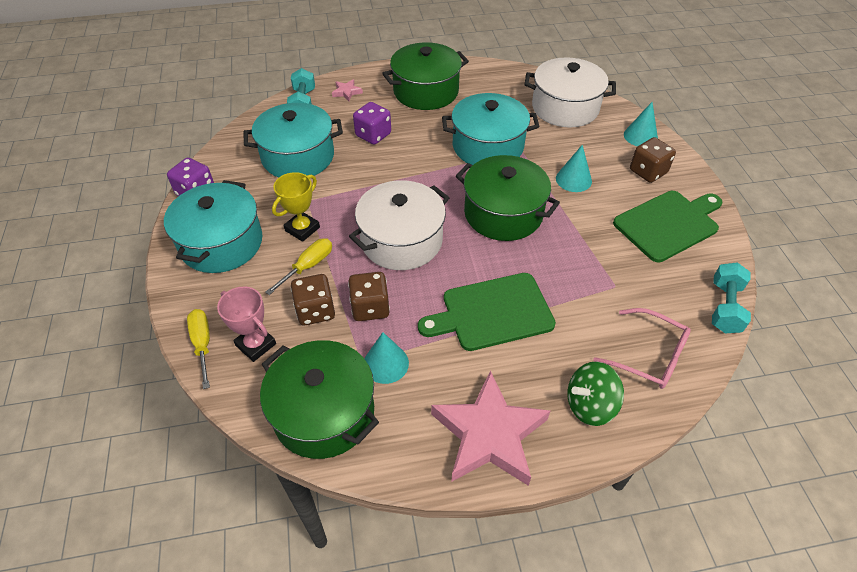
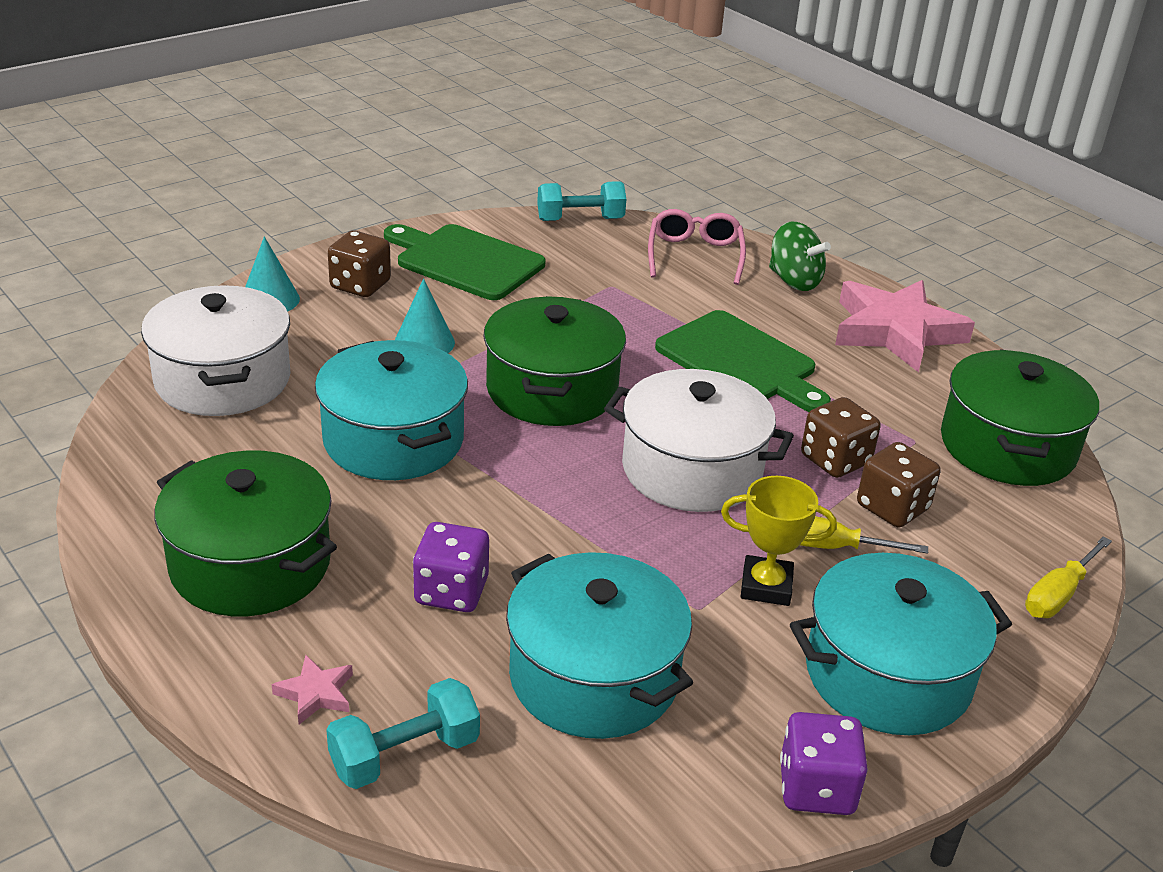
camera: 120 degrees left, 15 degrees down
pink trophy [217,287,276,362] -> none
turquoise cone [365,332,409,384] -> none

